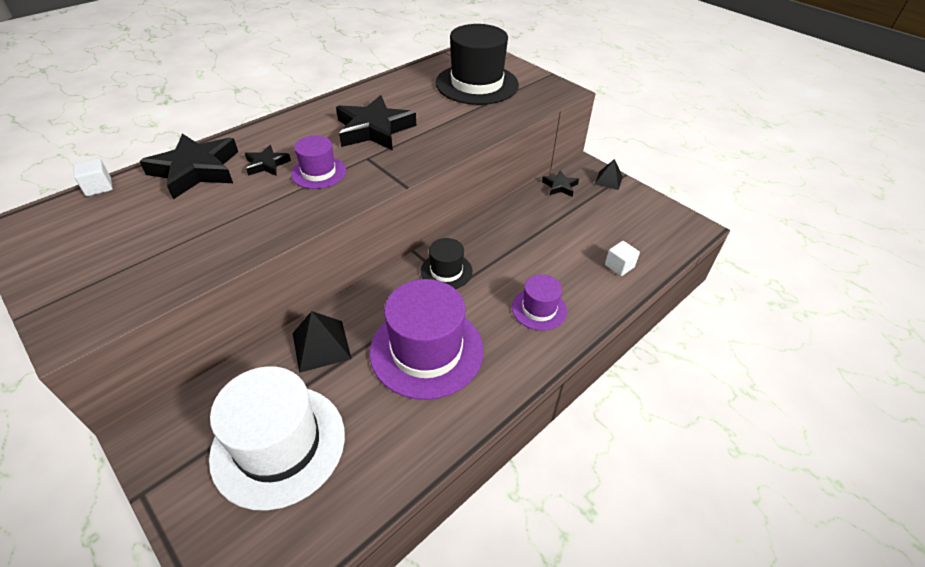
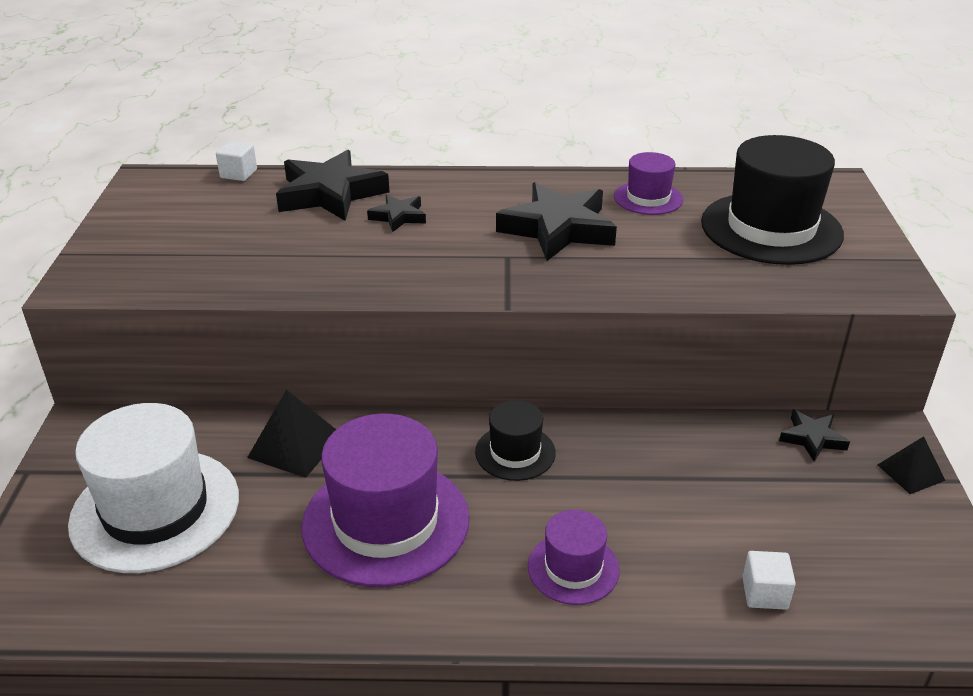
camera: 45 degrees right, 10 degrees down
purple hat [291,136,346,189] -> purple hat moved to [614,152,683,215]

